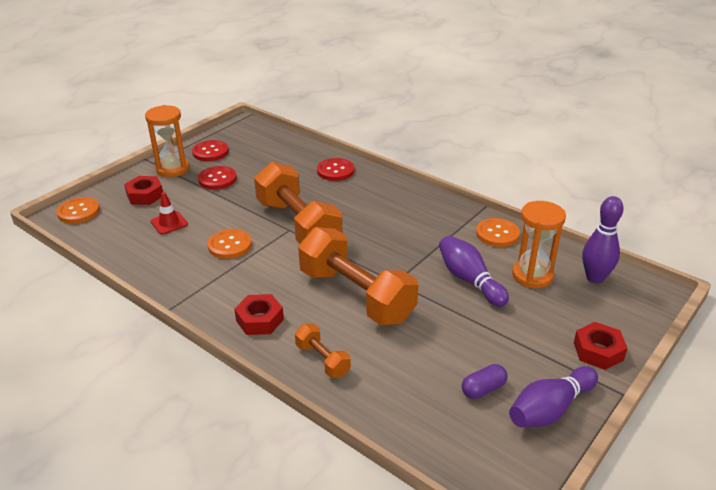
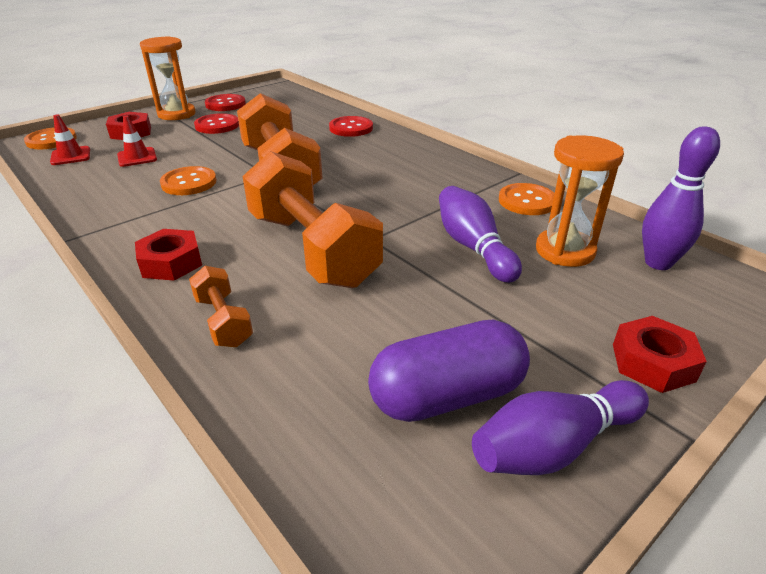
camera: 10 degrees right, 0 degrees up
purple capsule [462,364,508,399] -> purple capsule [368,320,530,422], size x1.93
none -> red traffic cone [50,114,90,165]

